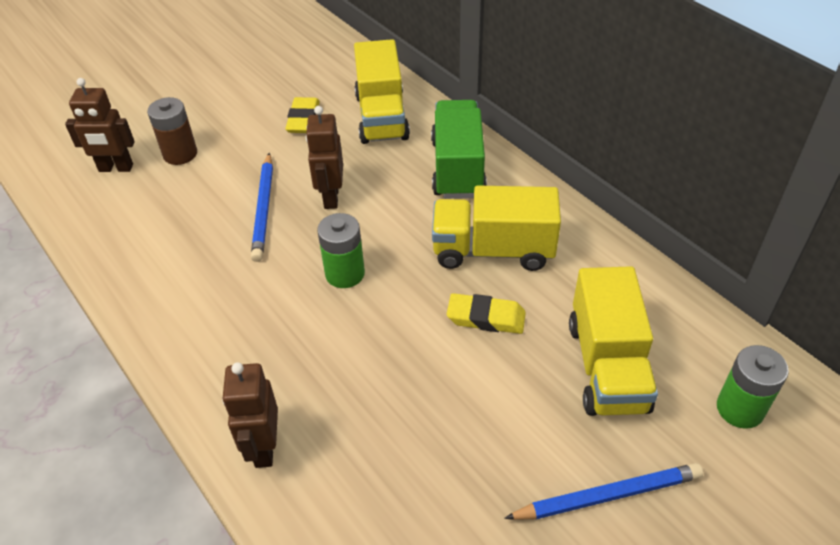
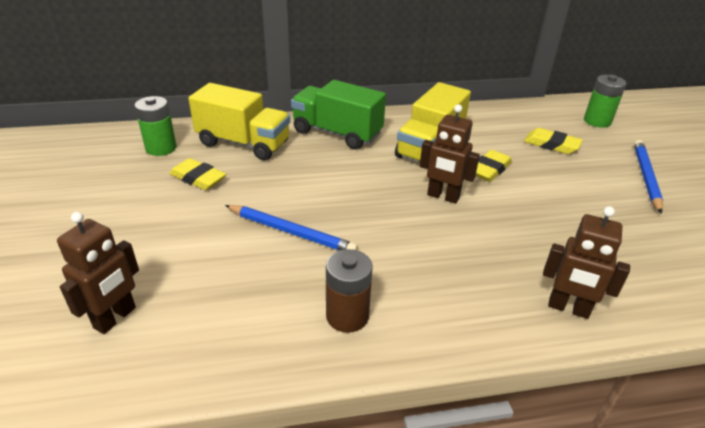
camera: 65 degrees left, 10 degrees down
brown battery [147,97,197,165] -> brown battery moved to [326,249,373,333]
brown robot [306,106,343,209] -> brown robot moved to [420,104,480,204]
green battery [317,213,365,288] -> green battery moved to [135,96,177,156]
yellow truck [569,266,658,416] -> yellow eraser [524,128,583,154]

